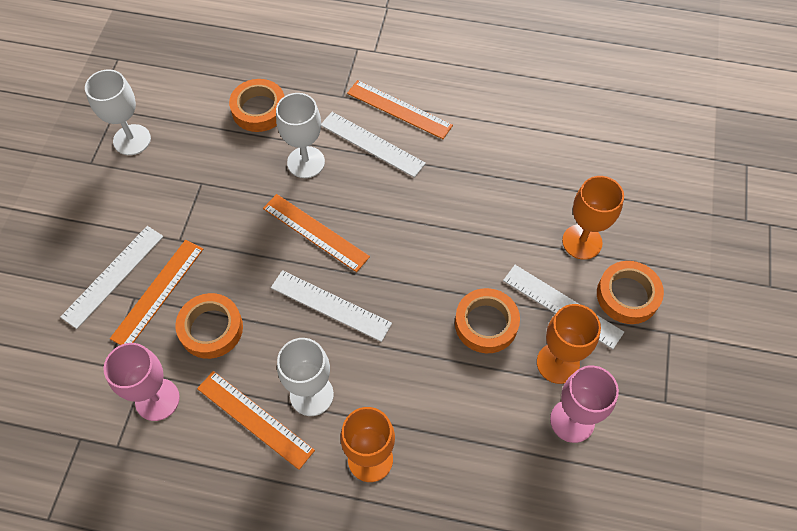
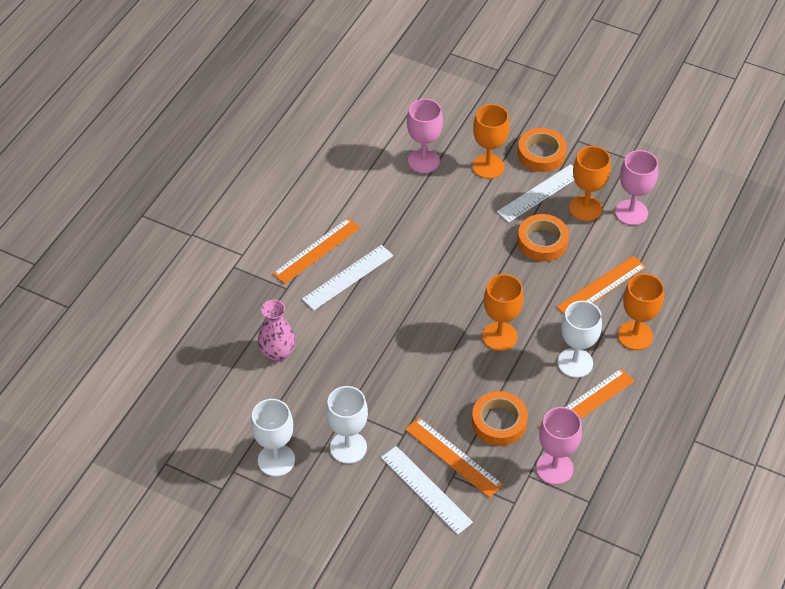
camera: 75 degrees left, 10 degrees down
orange tape [229,79,284,132] -> pink vase [258,299,295,362]
orange ruler [263,194,370,272] -> orange ruler moved to [557,256,646,314]
white ruler [271,270,392,342] -> orange goblet [483,274,524,351]
white goblet [276,93,325,178] -> white goblet moved to [326,386,368,464]
none -> pink goblet [407,99,443,173]

